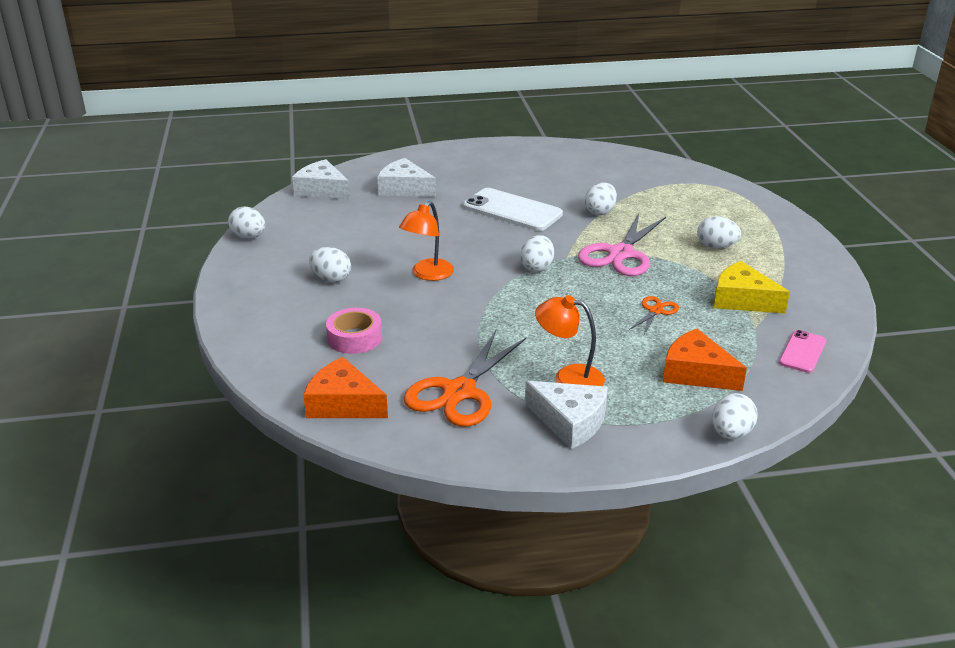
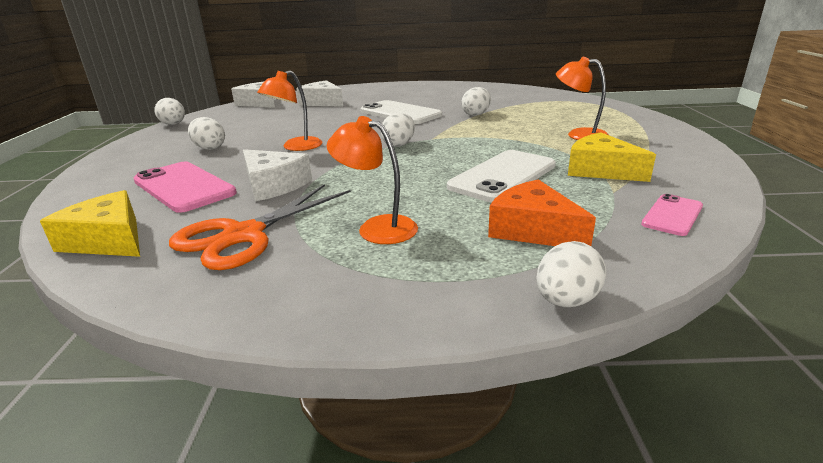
camera: 10 degrees right, 5 degrees down
orange cheese [303,357,388,418] -> yellow cheese [40,190,140,257]
pink tape [326,308,382,354] -> pink phone [134,162,237,213]
white cheese [525,381,608,449] -> white cheese moved to [243,149,312,201]
pink scissors [578,213,666,276] -> none
orange scissors [629,296,679,334] -> white phone [447,150,556,203]
white egg [697,216,741,249] -> orange lamp [556,57,609,140]

